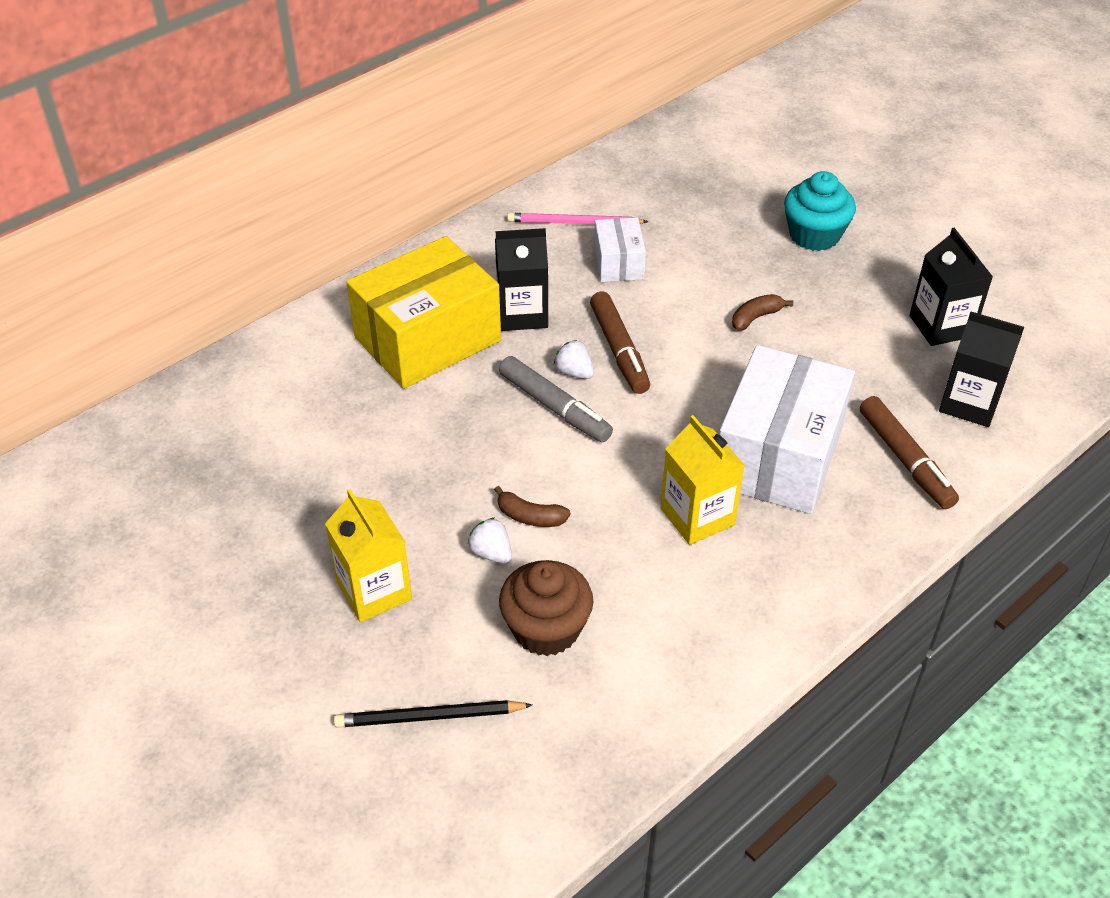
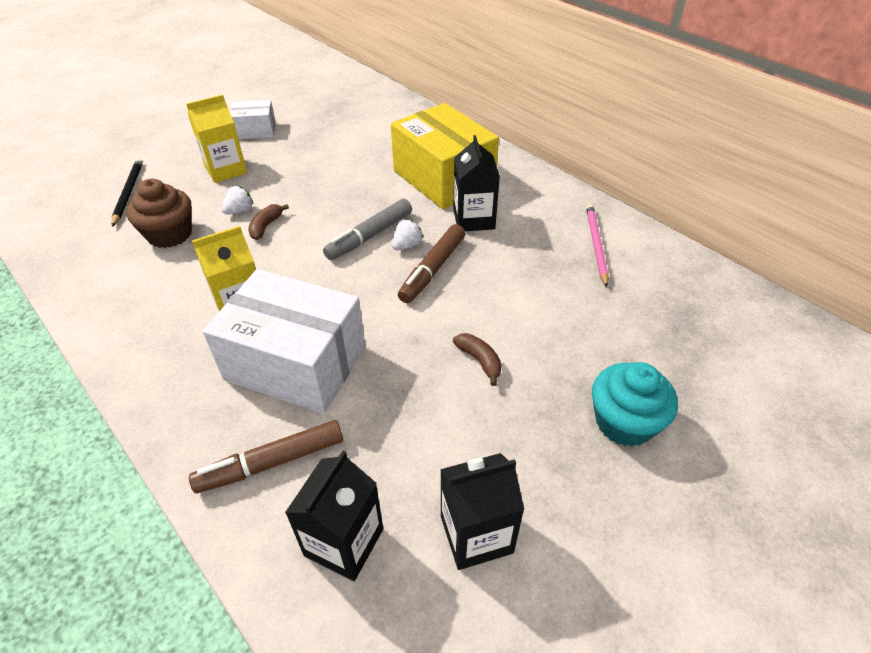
camera: 90 degrees right, 0 degrees up
brown marker [590,292,650,394] -> brown marker turned 45 degrees counterclockwise [398,224,465,303]
white box [594,217,646,282] -> white box moved to [230,100,276,139]

